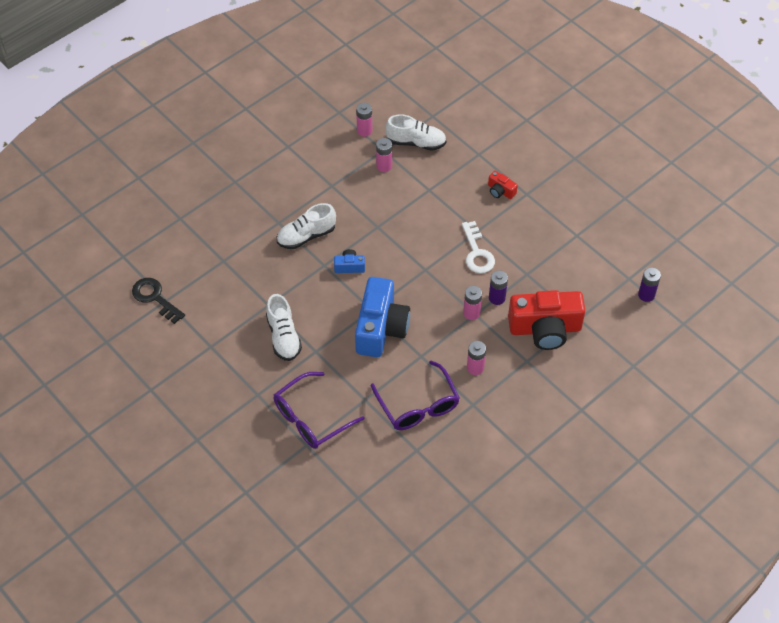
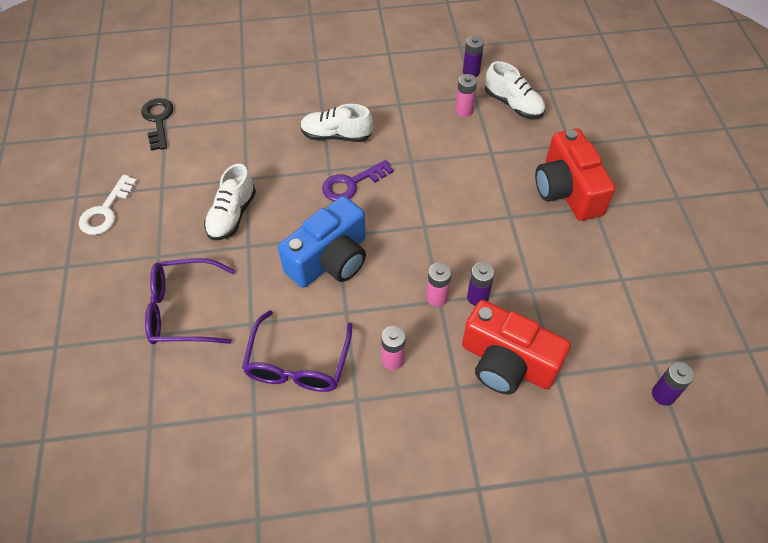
camera: 35 degrees right, 0 degrees up
blue camera [334,249,365,273] -> purple key [322,160,394,201]
pink battery [356,103,372,137] -> purple battery [463,36,484,77]
white key [462,221,495,273] -> white key moved to [79,175,137,235]
red camera [488,171,518,199] -> red camera [535,128,615,221], size x2.29

